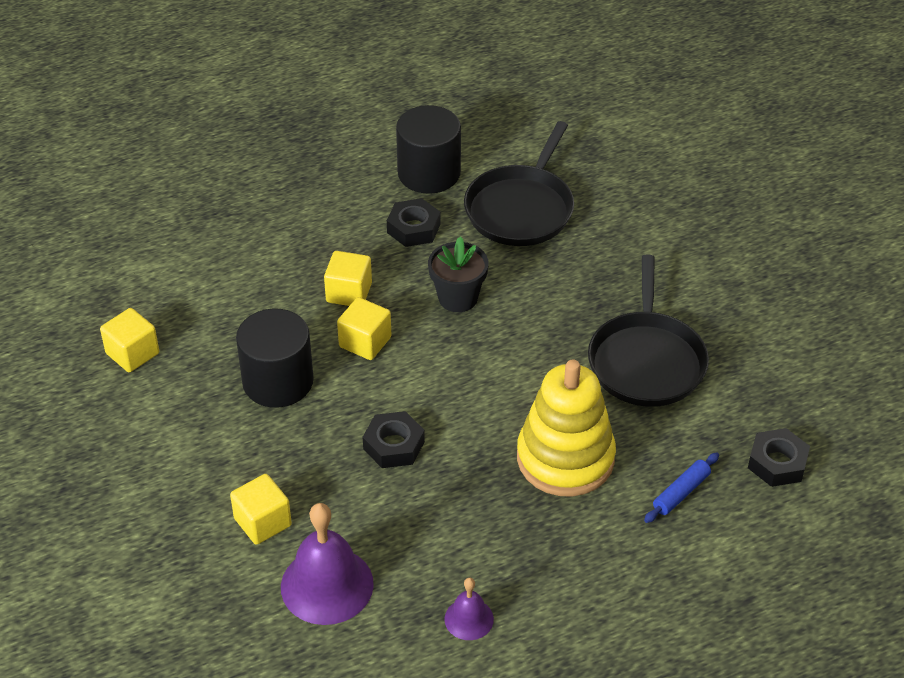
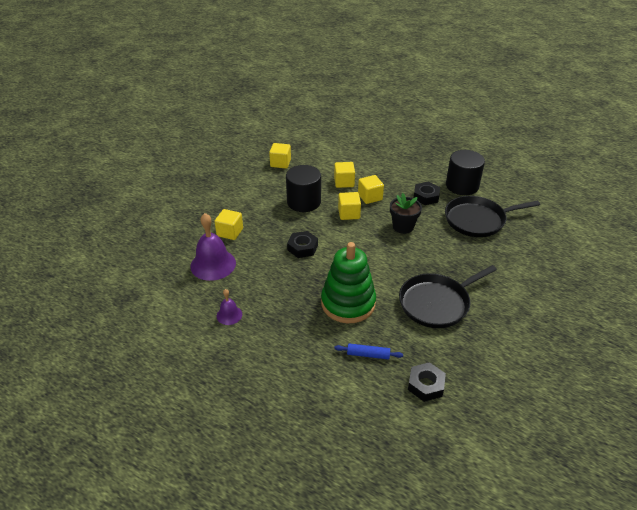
camera: 55 degrees right, 5 degrees down
yellow stacking toy [517,359,616,497] -> green stacking toy [321,242,376,323]
none -> yellow cube [334,162,355,188]

